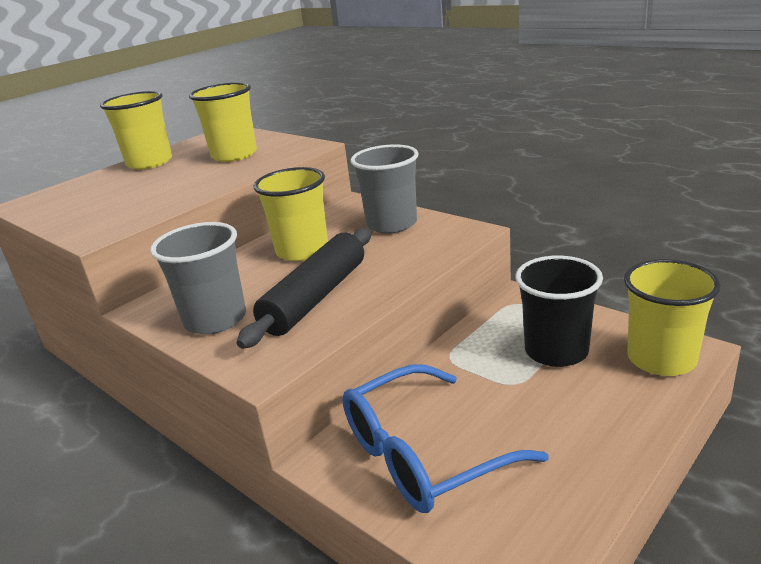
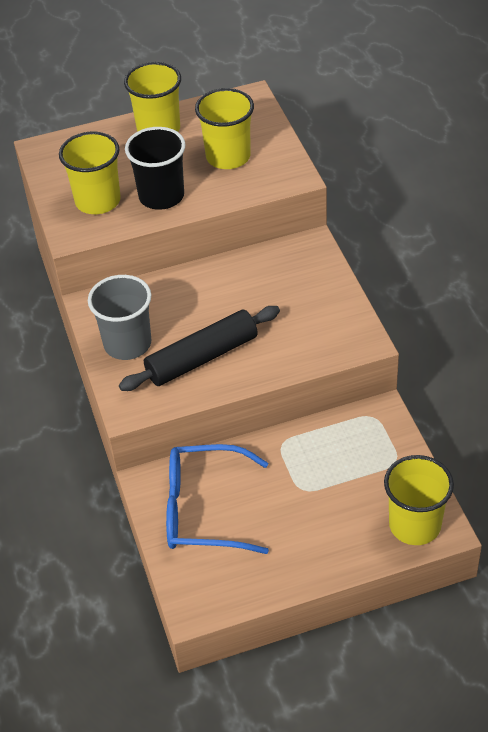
camera: 30 degrees right, 20 degrees up
yellow cup [253,167,328,261] -> yellow cup moved to [59,132,121,214]
grey cup [350,144,419,234] -> none
black cup [515,256,603,367] -> black cup moved to [125,127,186,210]

